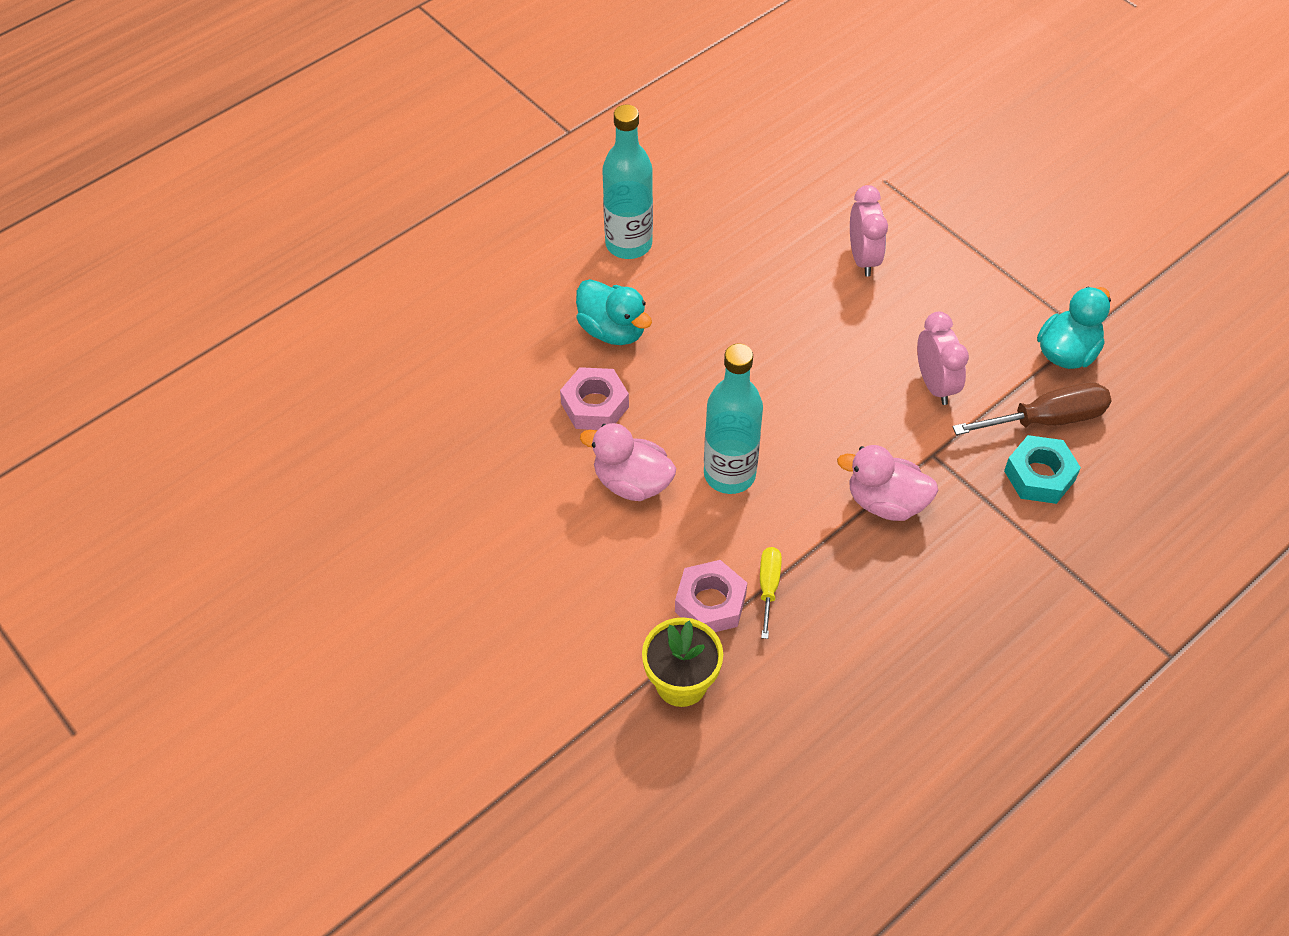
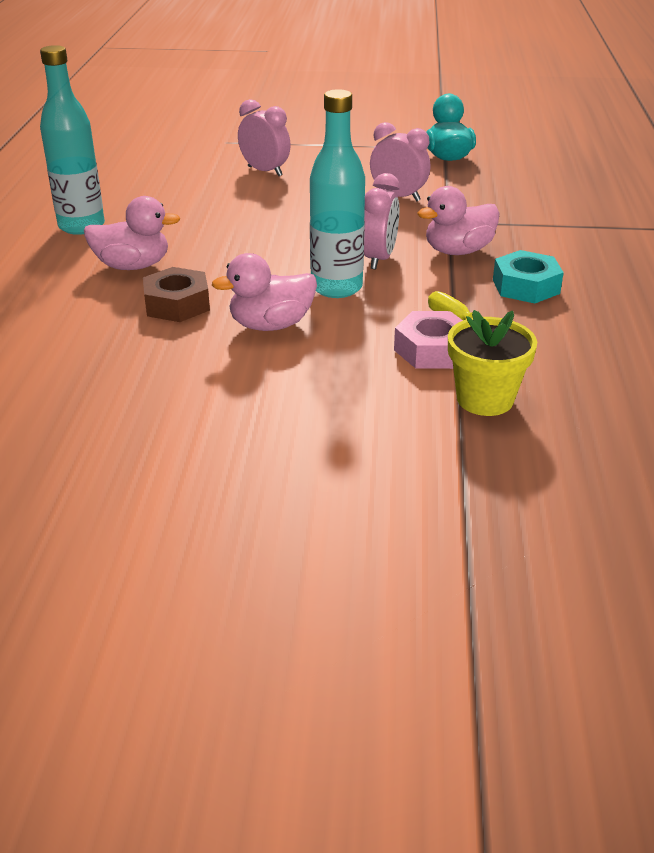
camera: 45 degrees left, 20 degrees down
pink nut [560,367,629,430] -> brown nut [143,267,210,322]
turquoise duck [576,279,652,345] -> pink duck [84,196,180,270]
brown screwdriver [952,382,1111,435] -> none
turquoise nut [1004,435,1081,504] -> turquoise nut moved to [493,250,564,304]
none -> pink clock [364,173,400,269]

